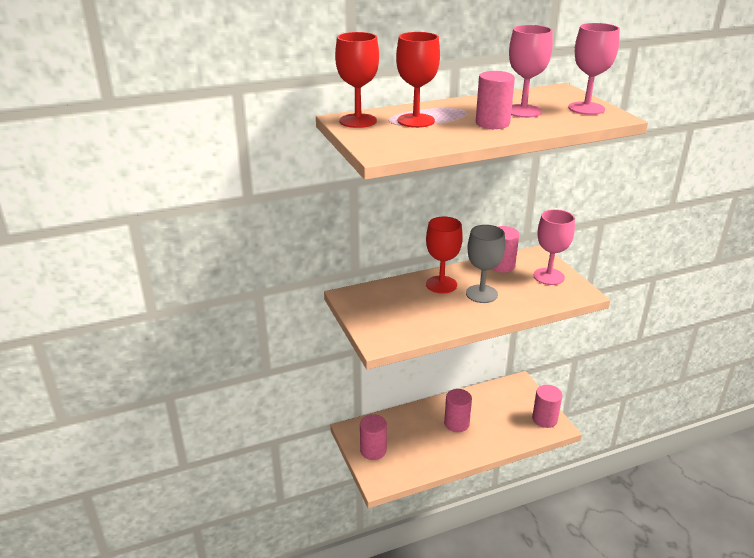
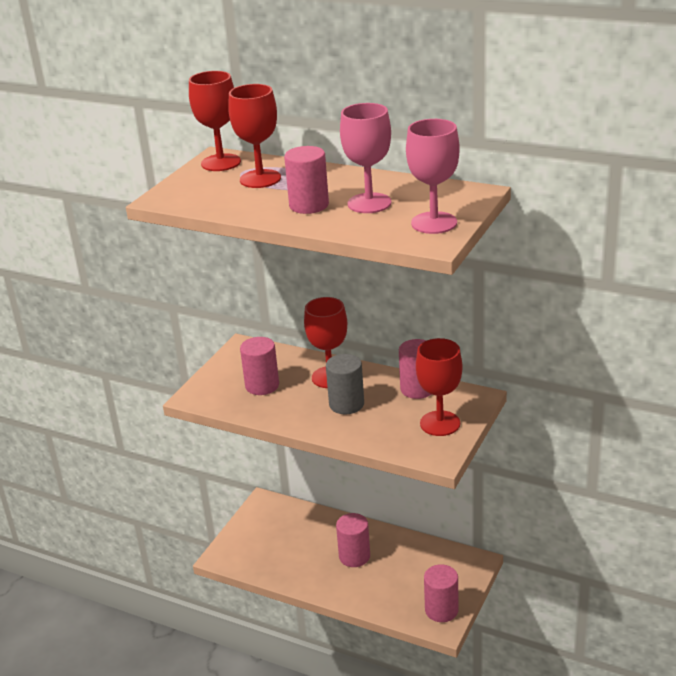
camera: 50 degrees right, 0 degrees up
pink cylinder [360,414,387,460] -> pink cylinder moved to [240,337,279,395]
grey goblet [466,225,505,303] -> grey cylinder [326,354,364,414]
pink goblet [533,209,575,285] -> red goblet [416,338,463,436]

